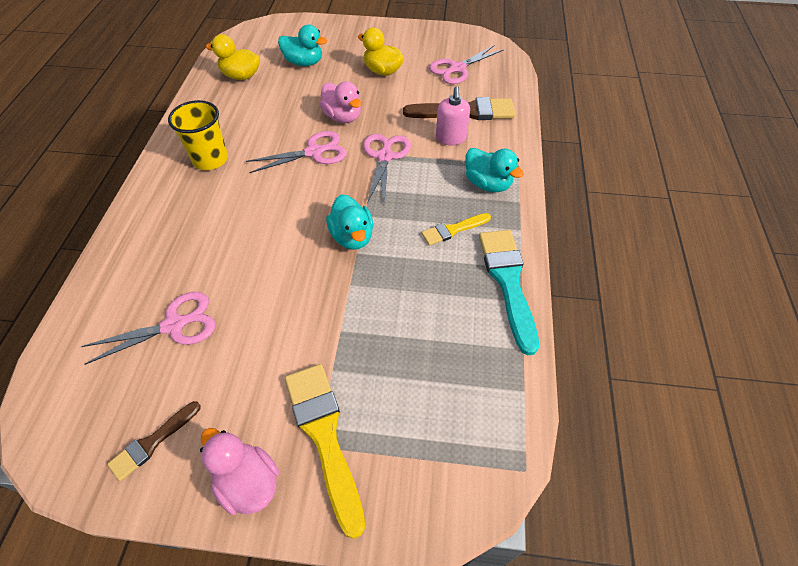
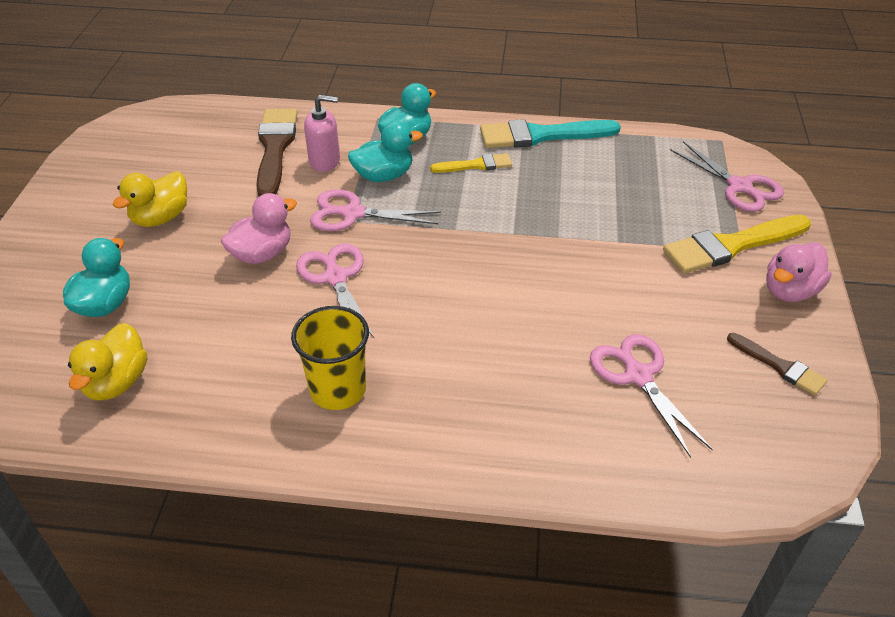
camera: 90 degrees left, 10 degrees down
turquoise duck [326,194,373,250] -> turquoise duck moved to [348,121,423,182]
yellow brush [421,213,491,246] -> yellow brush turned 75 degrees counterclockwise [430,153,512,173]
pink scissors [429,45,504,84] -> pink scissors moved to [670,141,784,212]

